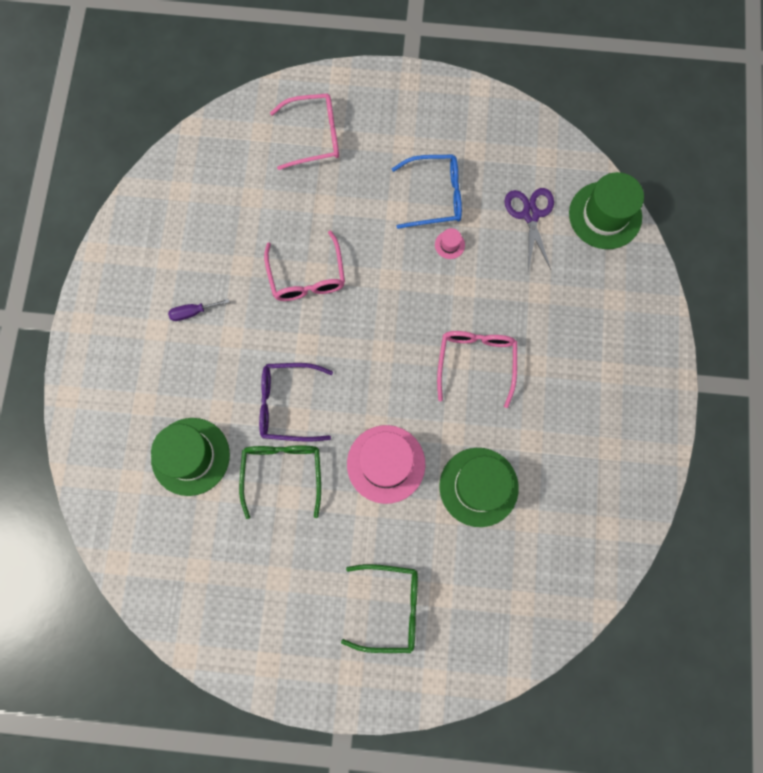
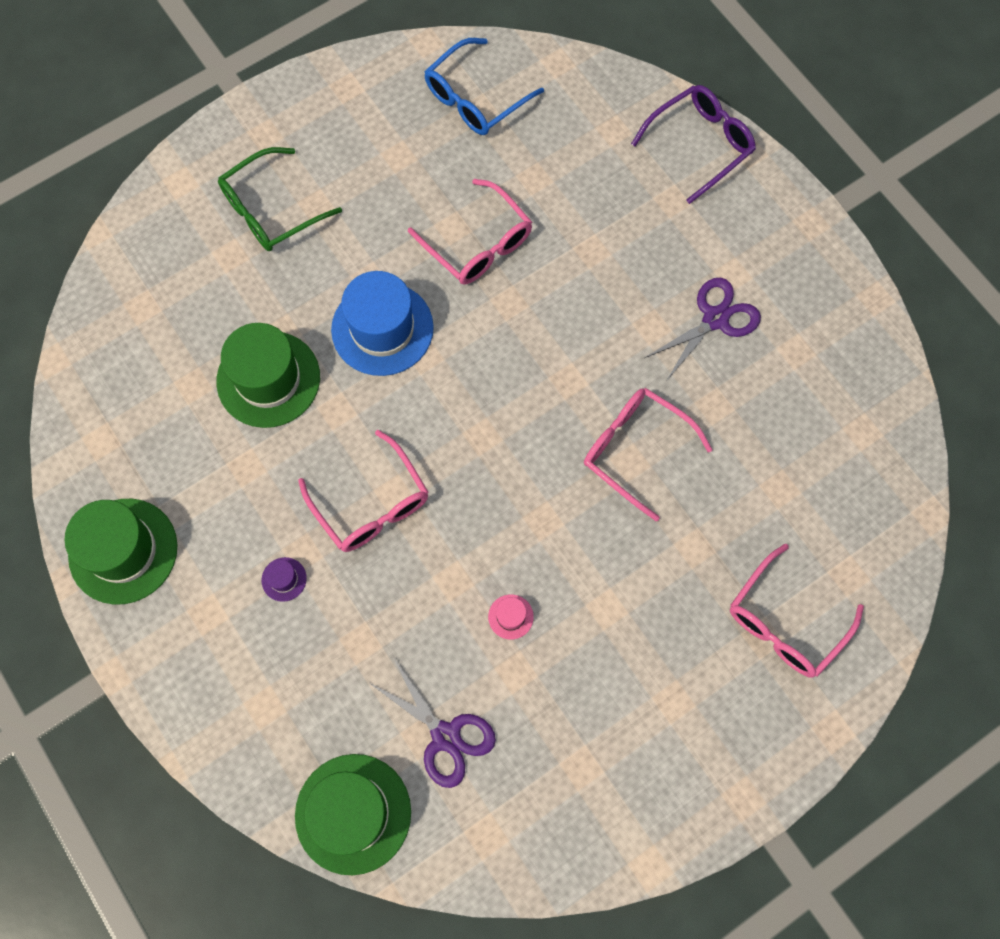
camera: 140 degrees right, 5 degrees down
green hat [151,418,230,496] -> green hat moved to [65,499,177,604]
purple screwdriver [168,299,229,321] -> purple scissors [645,278,761,380]
green glasses [239,445,321,519] -> pink glasses [408,179,532,285]
purple glasses [259,363,333,442] -> purple glasses moved to [631,85,756,204]
pink hat [347,425,425,504] -> blue hat [331,271,434,376]
blue glasses [392,155,462,229] -> blue glasses moved to [424,38,544,135]
none -> purple hat [261,557,307,602]

